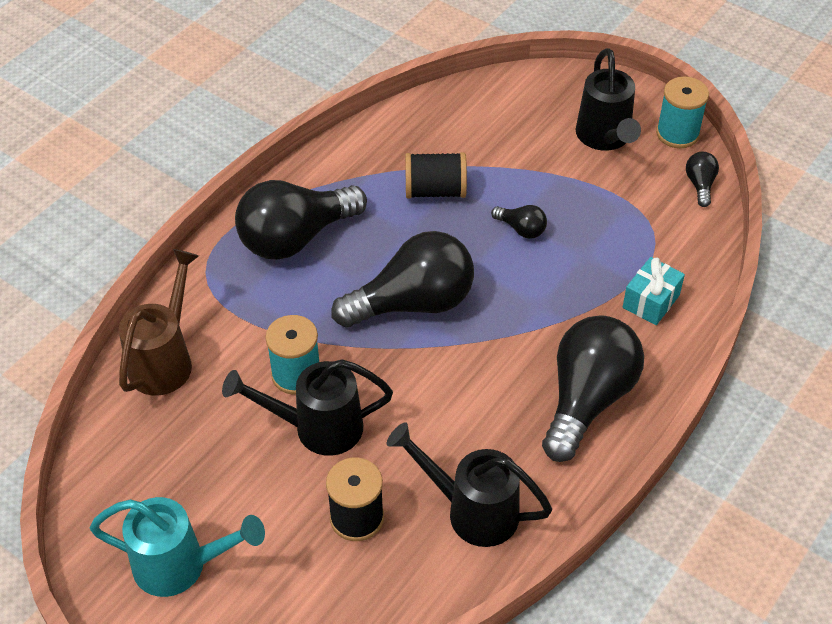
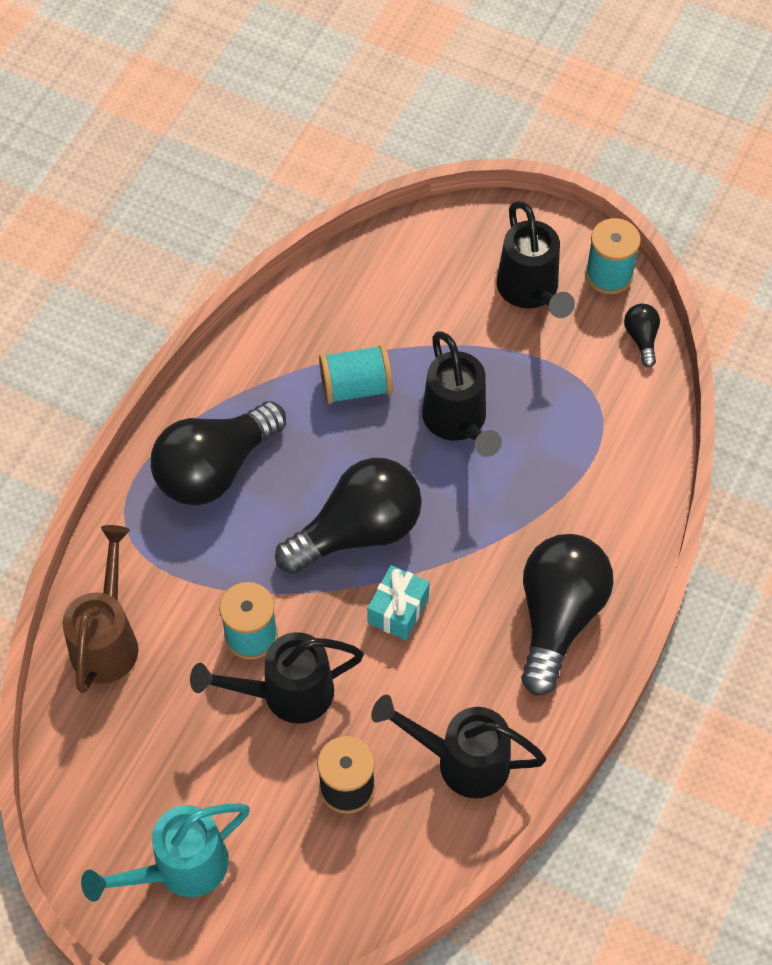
camera: 10 degrees left, 10 degrees up
turquoise watering can [90,497,265,597] -> turquoise watering can turned 150 degrees clockwise [81,803,250,902]
black spool [405,152,467,199] -> turquoise spool [319,345,393,404]
black light bulb [491,205,547,239] -> black watering can [422,331,502,457]
turquoise gift [623,257,685,325] -> turquoise gift moved to [367,565,430,640]

